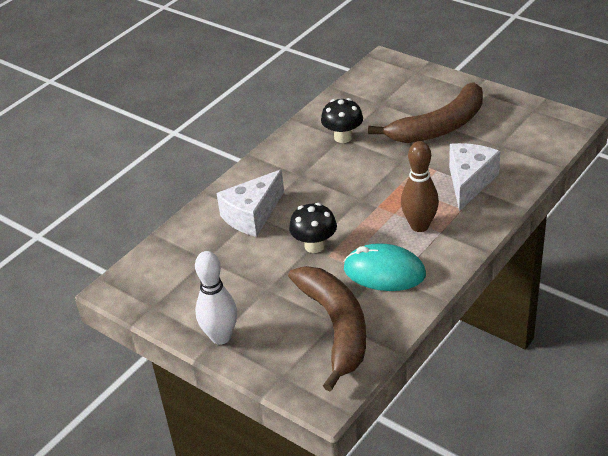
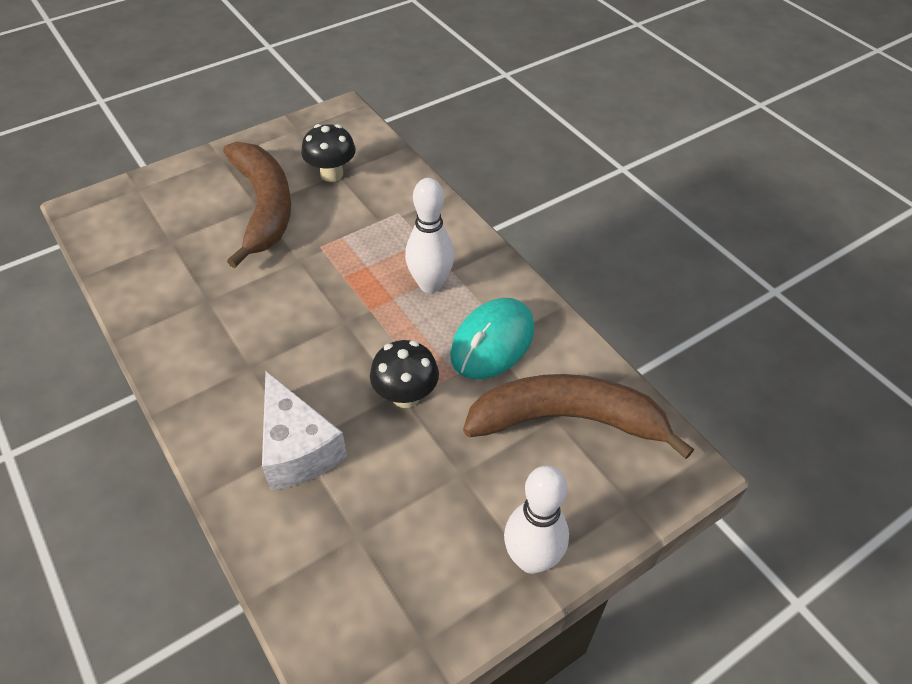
camera: 75 degrees left, 10 degrees up
black mushroom [321,98,363,143] -> black mushroom moved to [301,124,356,182]
brown bowling pin [401,141,439,232] -> white bowling pin [405,178,455,293]
white cheese [449,143,501,211] -> none

